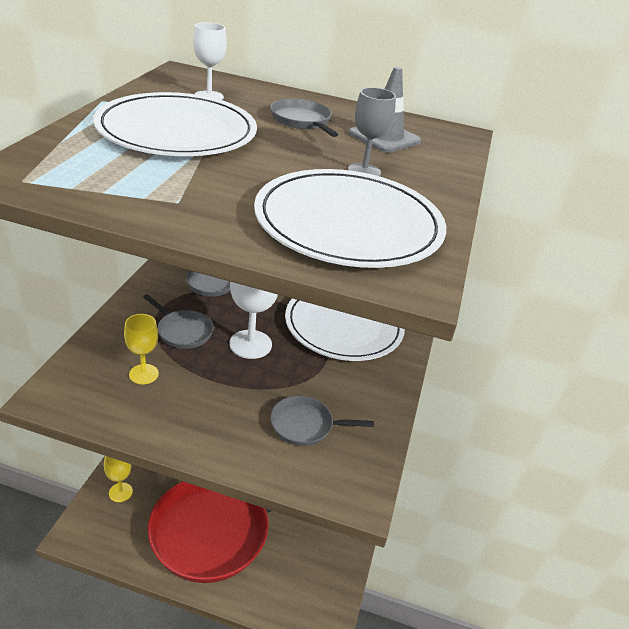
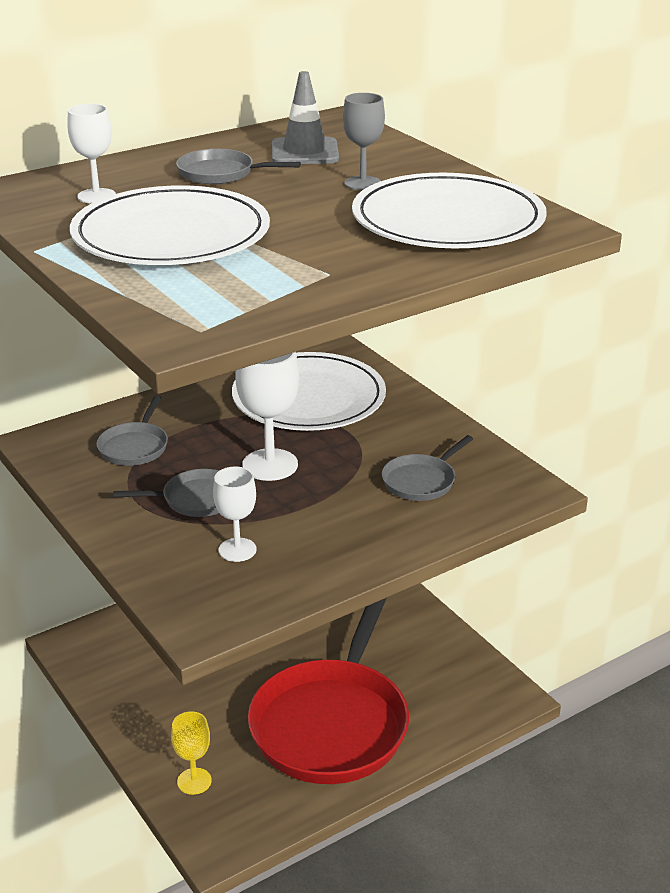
camera: 45 degrees left, 5 degrees down
yellow goblet [124,314,159,384] -> white goblet [213,466,257,562]

